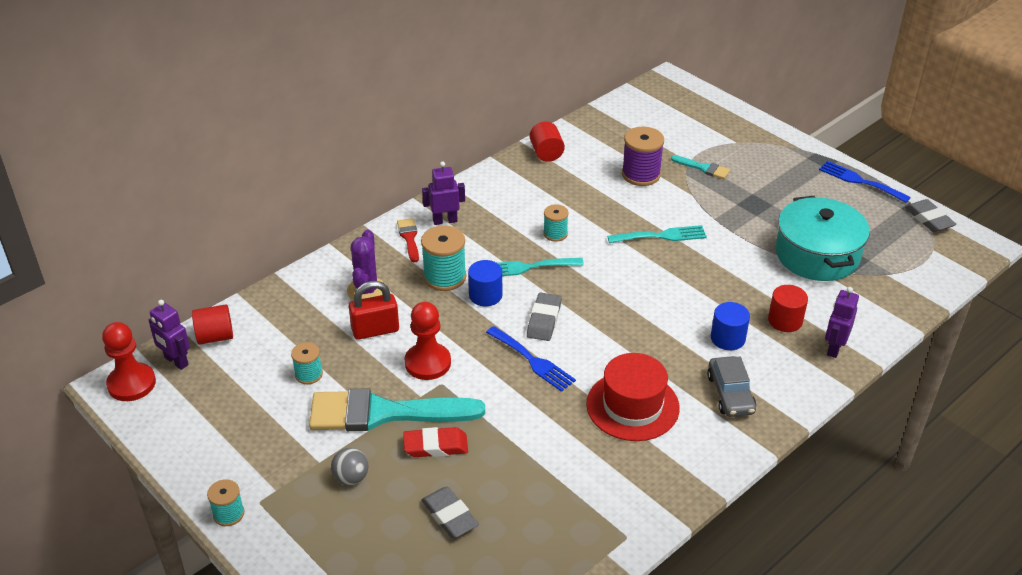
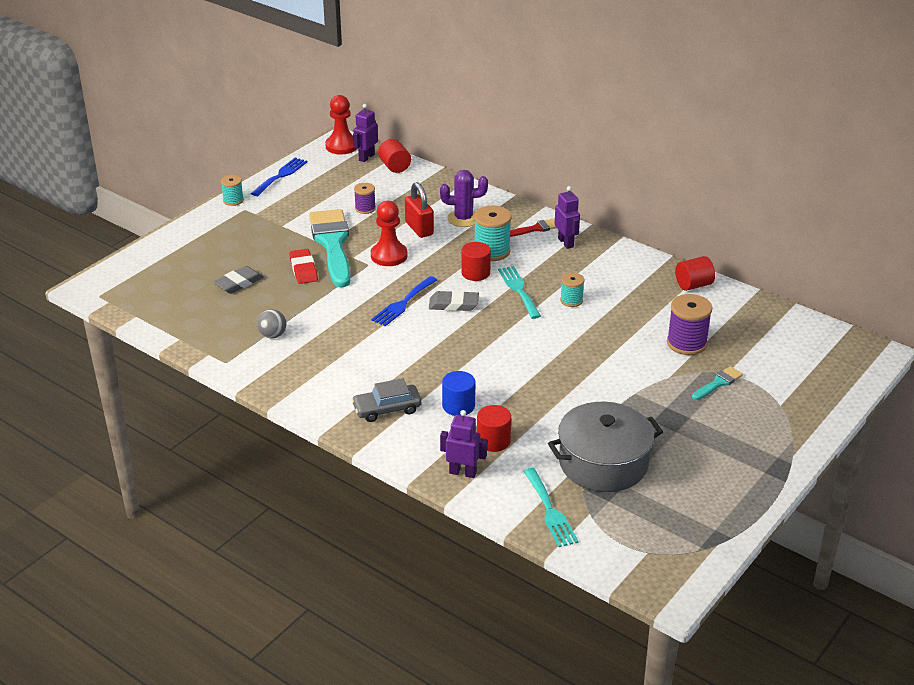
camera: 80 degrees right, 5 degrees down
turquoise spool [291,342,323,384] -> purple spool [354,183,376,214]
grey ball [331,448,368,485] -> grey ball moved to [257,309,286,339]
blue cylinder [468,260,502,306] -> red cylinder [461,242,491,281]
red hat [586,353,680,441] -> none
turquoise fork [607,225,707,243] -> turquoise fork moved to [523,468,579,547]
turquoise brush [671,155,730,179] -> turquoise brush turned 150 degrees counterclockwise [692,366,743,400]
turquoise pot [776,196,870,281] -> grey pot [548,402,663,492]
blue fork [819,161,911,203] -> blue fork moved to [251,157,307,196]
grey eraser [905,199,956,232] -> none

